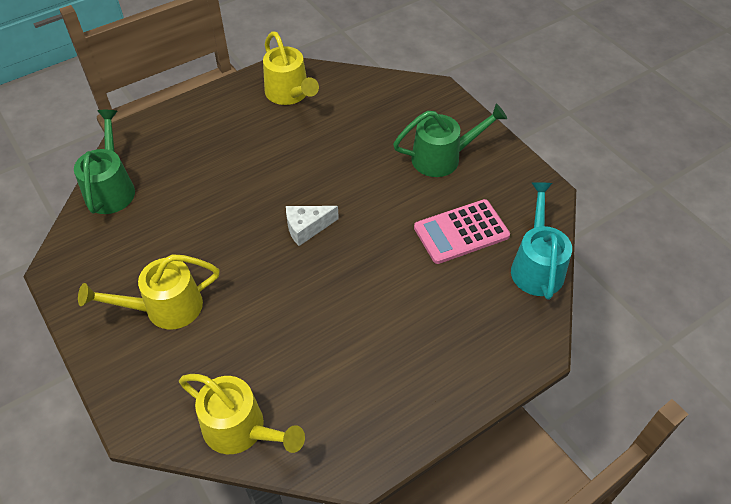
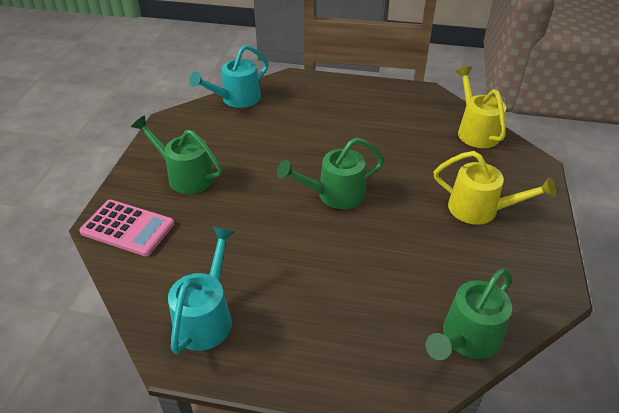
camera: 135 degrees left, 10 degrees down
yellow watering can [263,31,319,105] -> turquoise watering can [168,227,235,354]
white cheese [286,206,339,246] -> green watering can [277,137,384,209]
pink calculator [414,199,510,264] -> pink calculator moved to [79,200,174,256]

